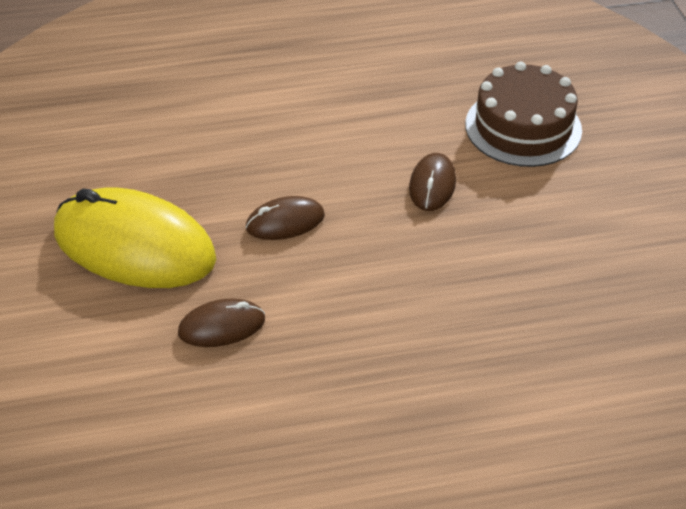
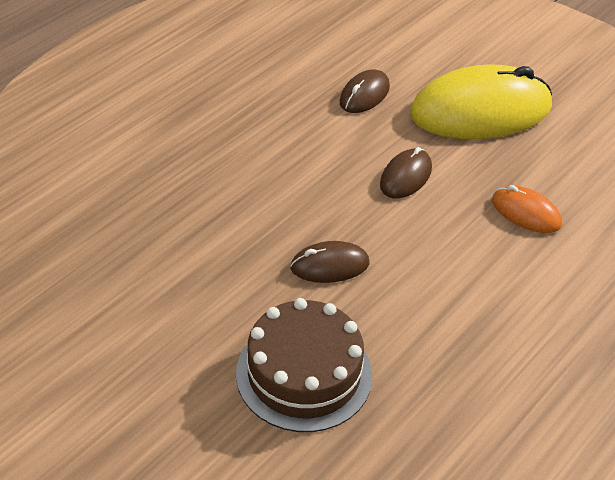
camera: 140 degrees right, 0 degrees up
brown mouse [409,153,456,211] -> brown mouse turned 75 degrees counterclockwise [290,241,369,283]
none -> orange mouse [492,185,562,233]

